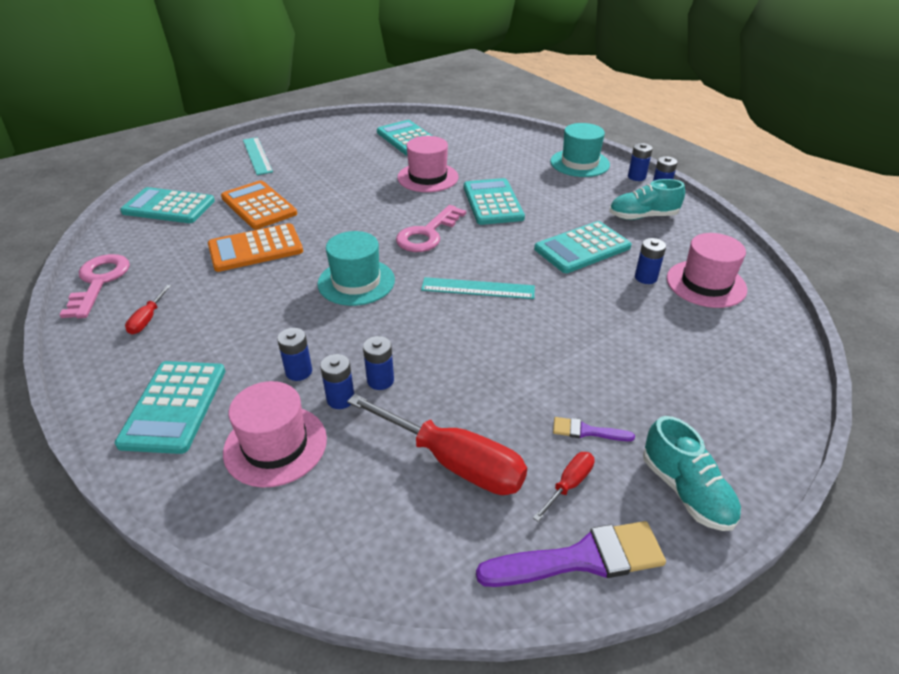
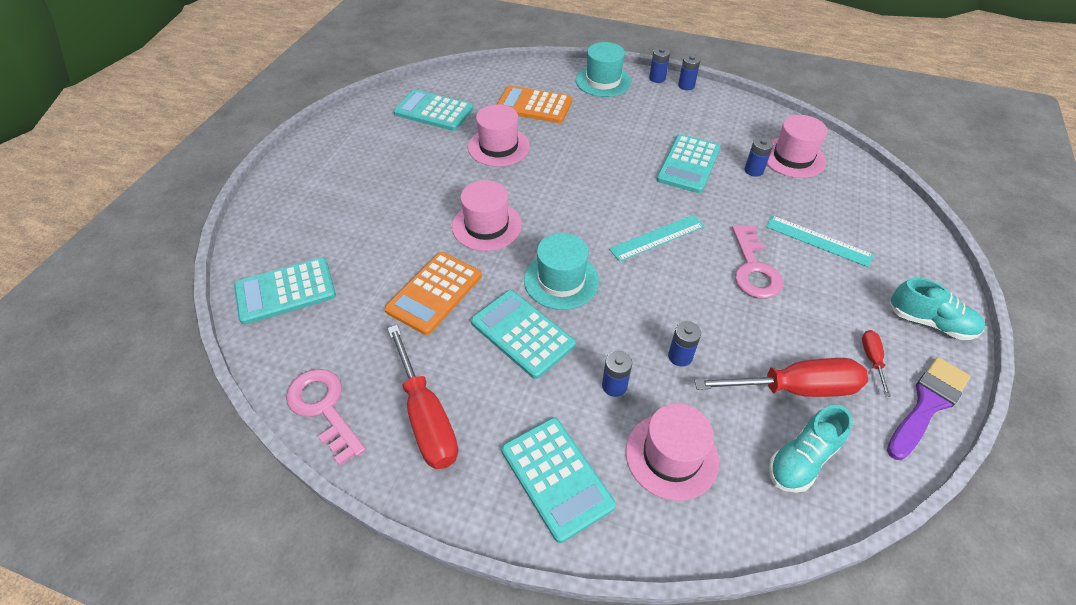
camera: 35 degrees left, 10 degrees up
red screwdriver [125,285,171,334] -> red screwdriver [387,325,458,469], size x2.15
orange calculator [221,180,297,229] -> orange calculator moved to [497,85,572,123]
turquoise ruler [243,137,273,175] -> turquoise ruler moved to [766,215,874,267]
blue battery [320,354,354,409] -> none
pink key [396,205,466,252] -> pink key moved to [732,225,783,299]
turquoise calculator [464,178,525,225] -> turquoise calculator moved to [471,290,576,379]
purple brush [553,417,635,441] -> none
turquoise shoe [609,179,685,220] -> turquoise shoe moved to [769,405,853,493]
none -> pink hat [452,180,522,251]

